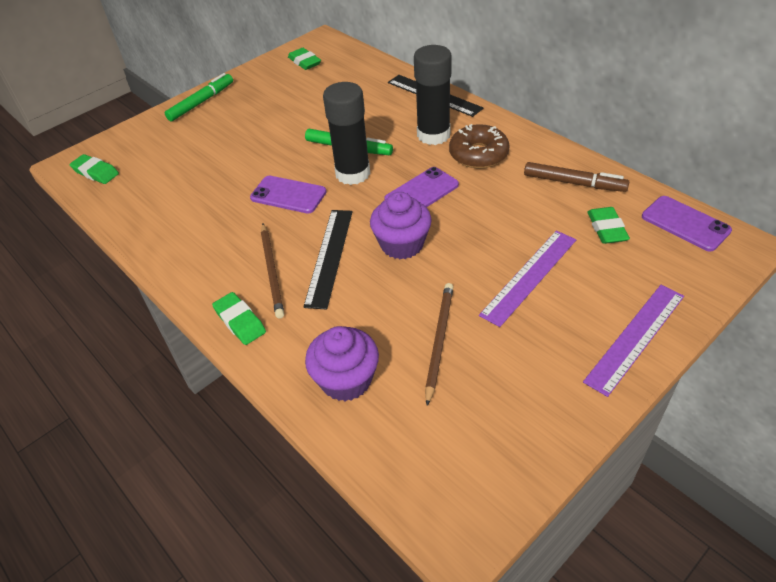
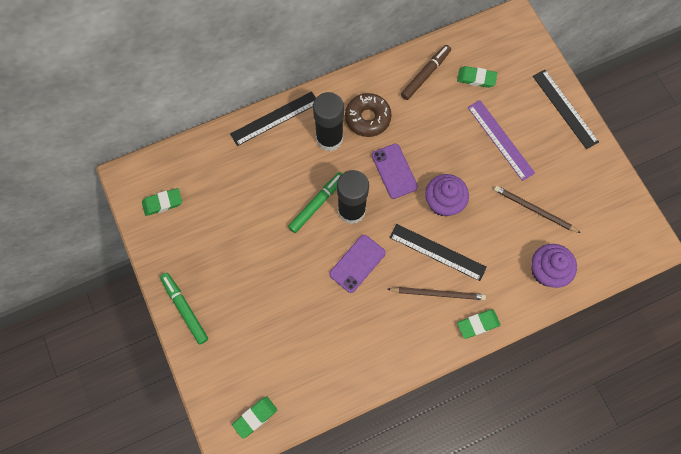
camera: 75 degrees left, 25 degrees up
purple ruler [583,285,684,397] -> black ruler [533,70,599,149]
purple phone [642,196,732,252] -> none

